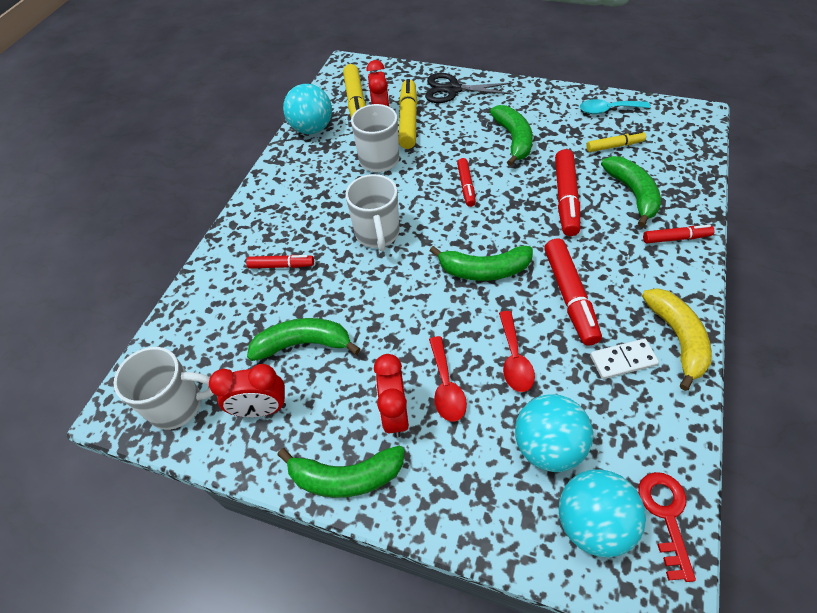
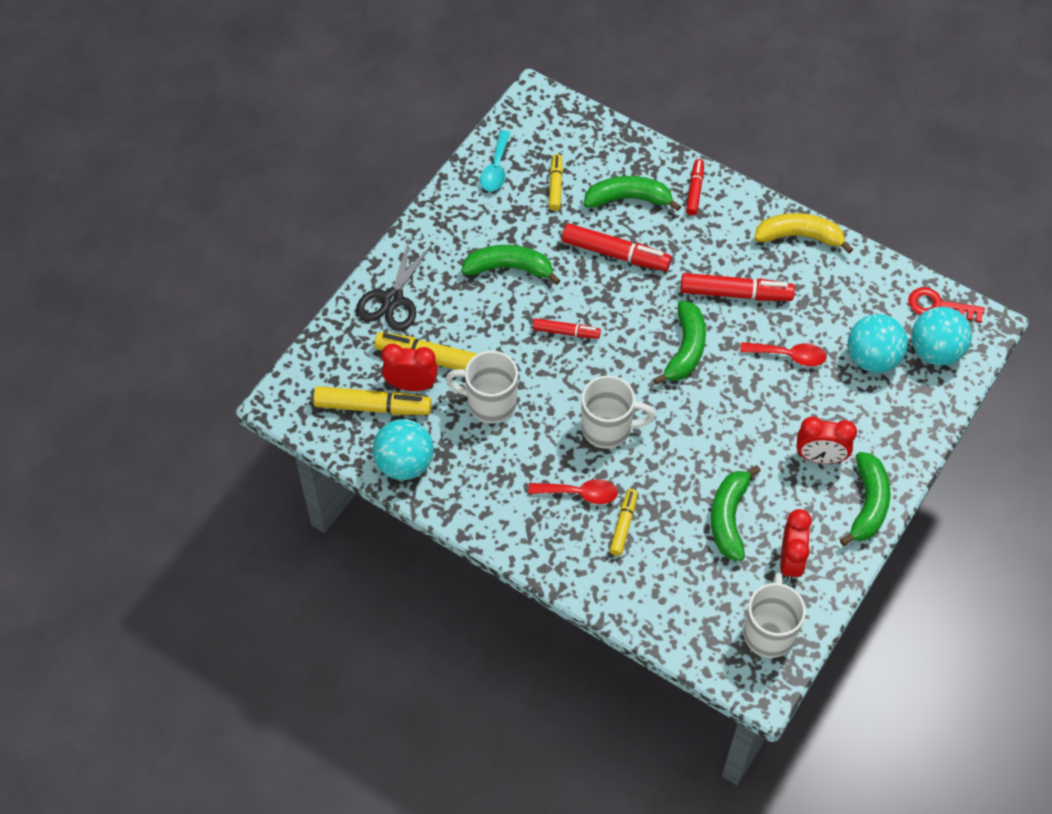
camera: 80 degrees left, 5 degrees up
red marker [246,255,314,269] -> yellow marker [609,489,638,556]
red spoon [429,336,467,421] -> red spoon moved to [528,479,618,504]
white domino [590,339,659,379] -> none

